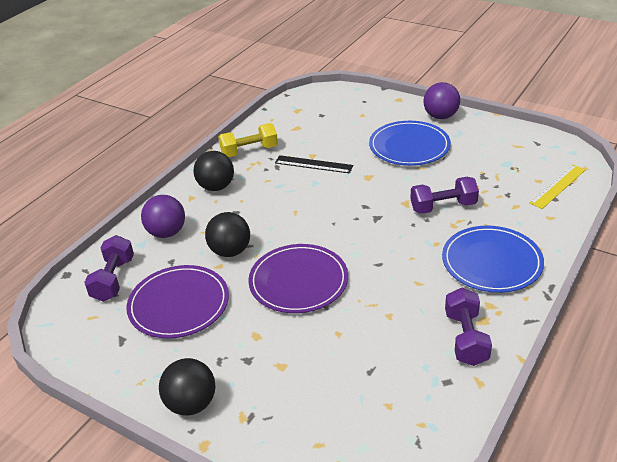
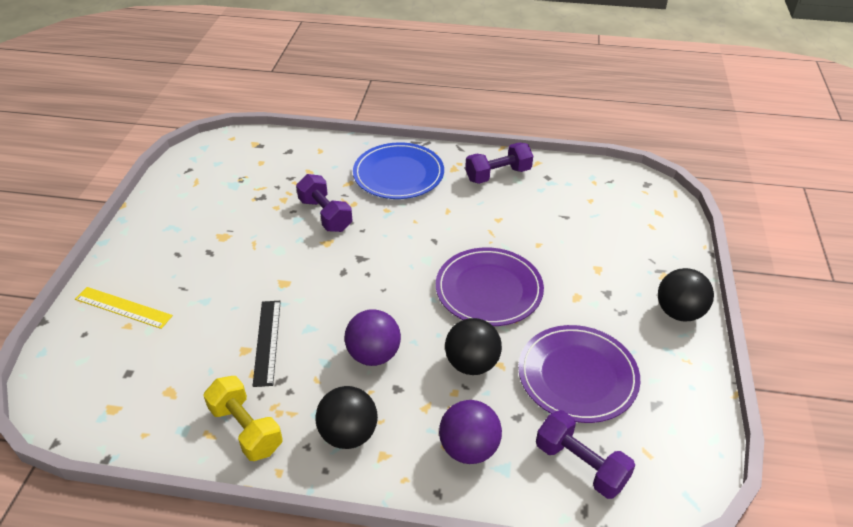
camera: 115 degrees left, 5 degrees up
purple dumbbell [84,235,134,302] -> purple dumbbell turned 60 degrees clockwise [536,410,635,499]
blue plate [369,121,451,166] -> none
purple ball [423,82,460,119] -> purple ball moved to [344,309,401,366]
yellow ruler [529,164,585,209] -> yellow ruler moved to [75,287,173,329]

